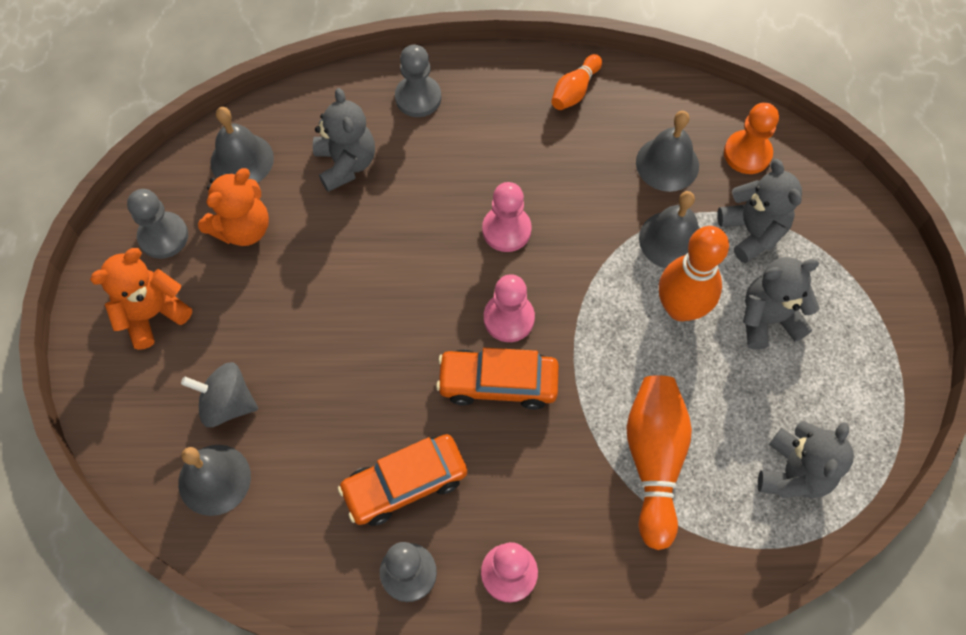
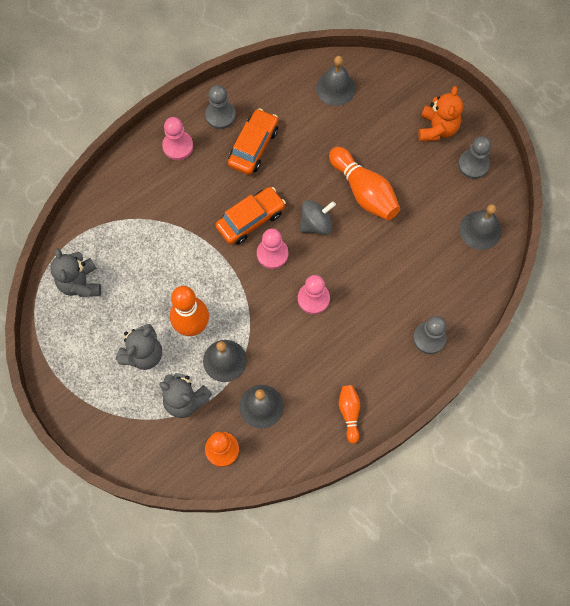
camera: 140 degrees right, 5 degrees up
grey spinning top [181,362,258,427] -> grey spinning top moved to [299,200,336,234]
orange teddy bear [198,168,269,246] -> none
grey teddy bear [313,88,375,192] -> none
orange bowling pin [626,375,692,550] -> orange bowling pin moved to [329,147,400,220]

